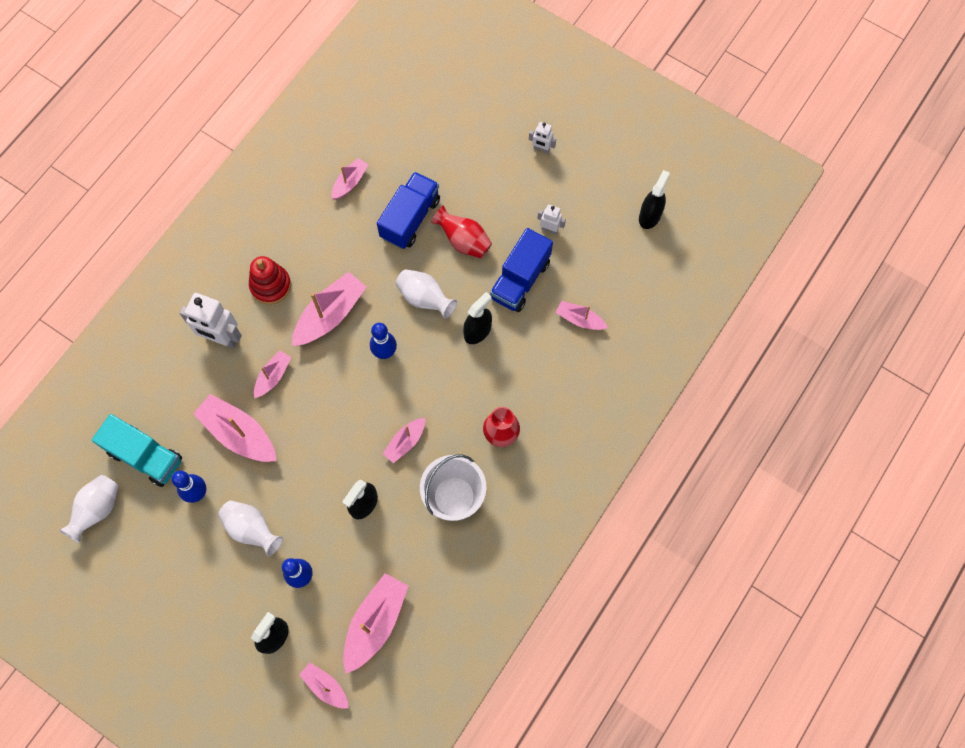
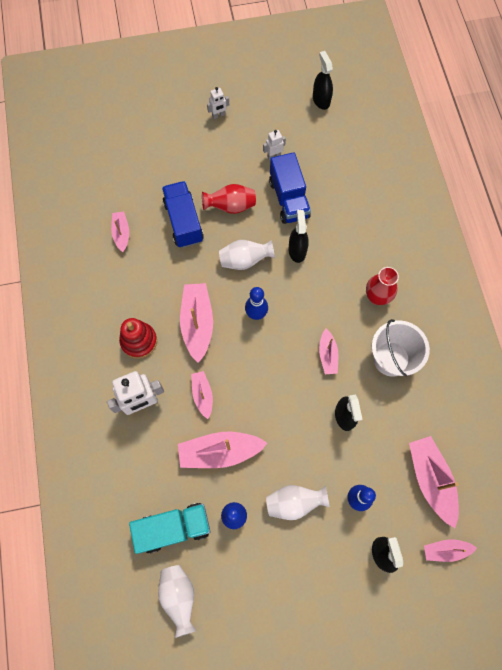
camera: 45 degrees left, 0 degrees up
pink boat [556,301,608,330] -> none

